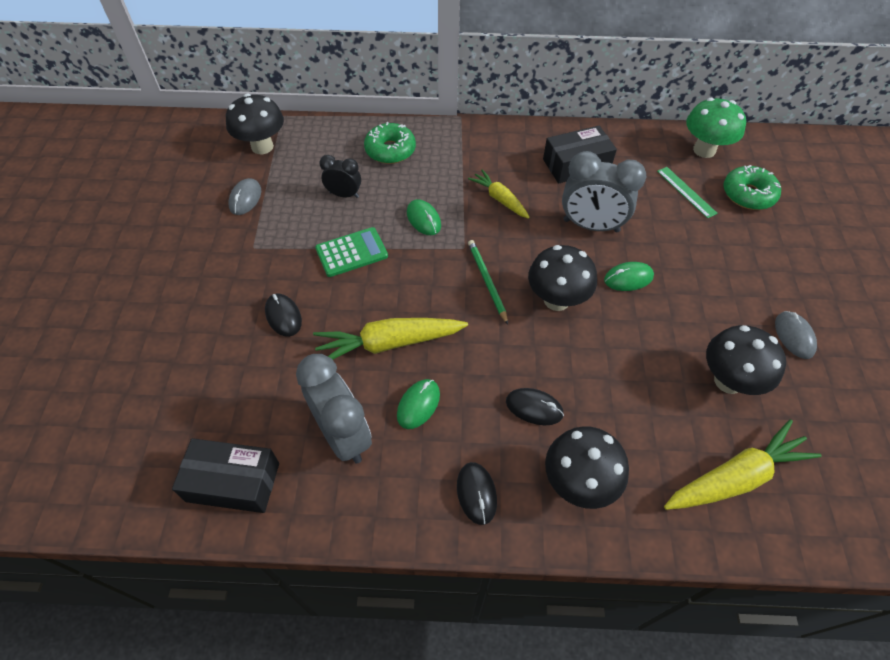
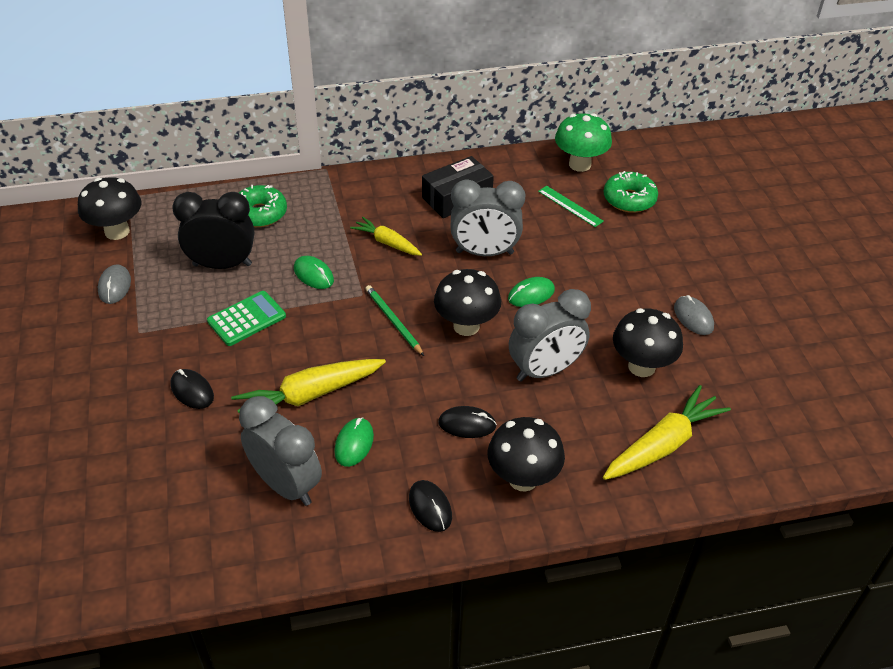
camera: 15 degrees left, 10 degrees down
black box [172,438,279,513] -> none
black clock [319,155,361,198] -> black clock [172,192,254,269], size x1.77
none -> grey clock [509,289,591,382]

